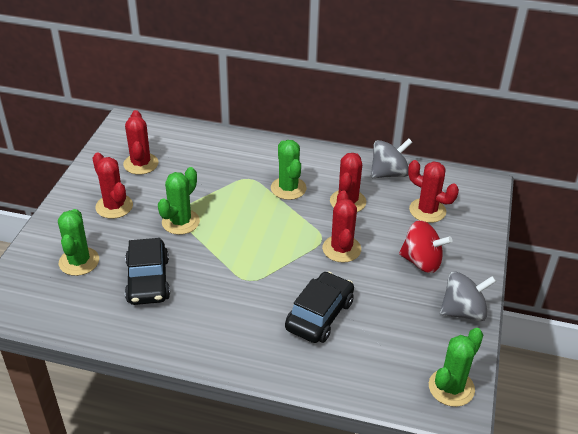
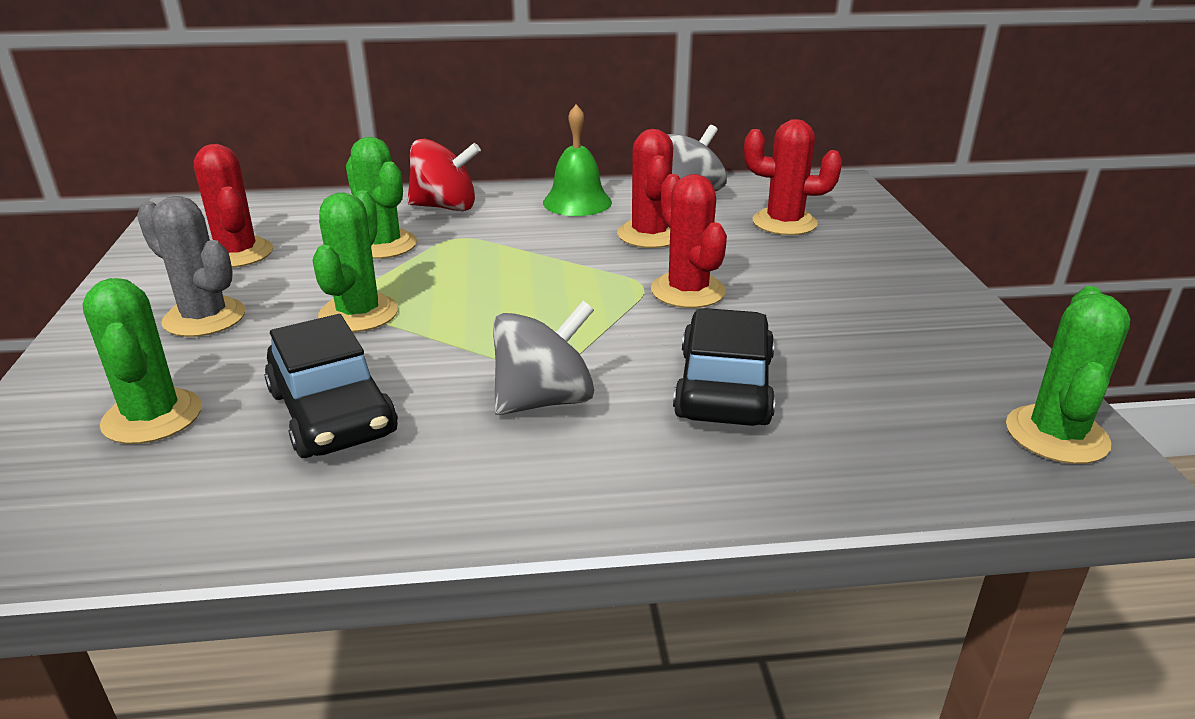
camera: 20 degrees left, 10 degrees down
red cactus [92,152,133,219] -> grey cactus [137,196,245,337]
green cactus [271,140,307,200] -> green cactus moved to [346,137,417,259]
red spinning top [399,220,452,273] -> red spinning top moved to [407,139,481,211]
grey spinning top [440,271,496,321] -> grey spinning top moved to [493,301,594,415]
none -> green bell [543,104,612,216]

